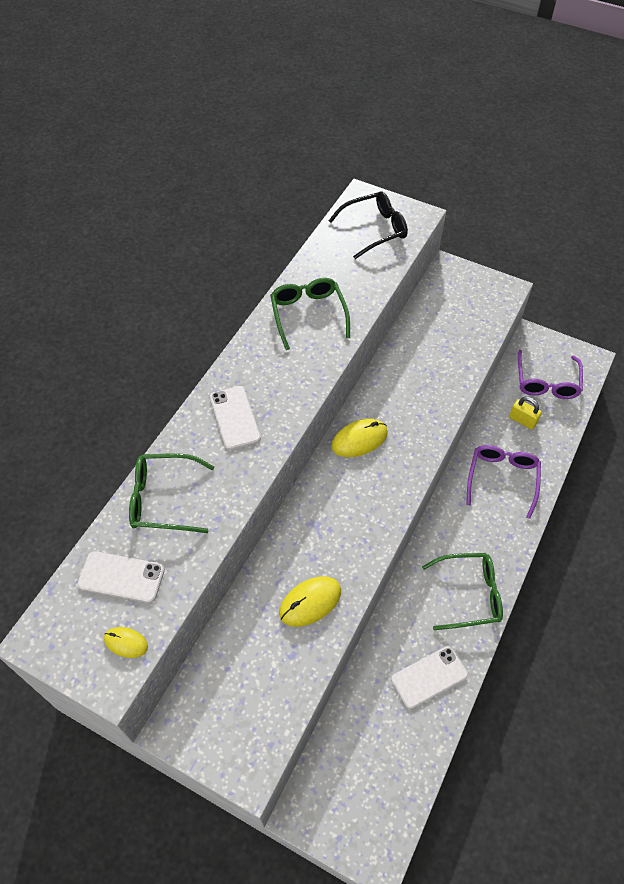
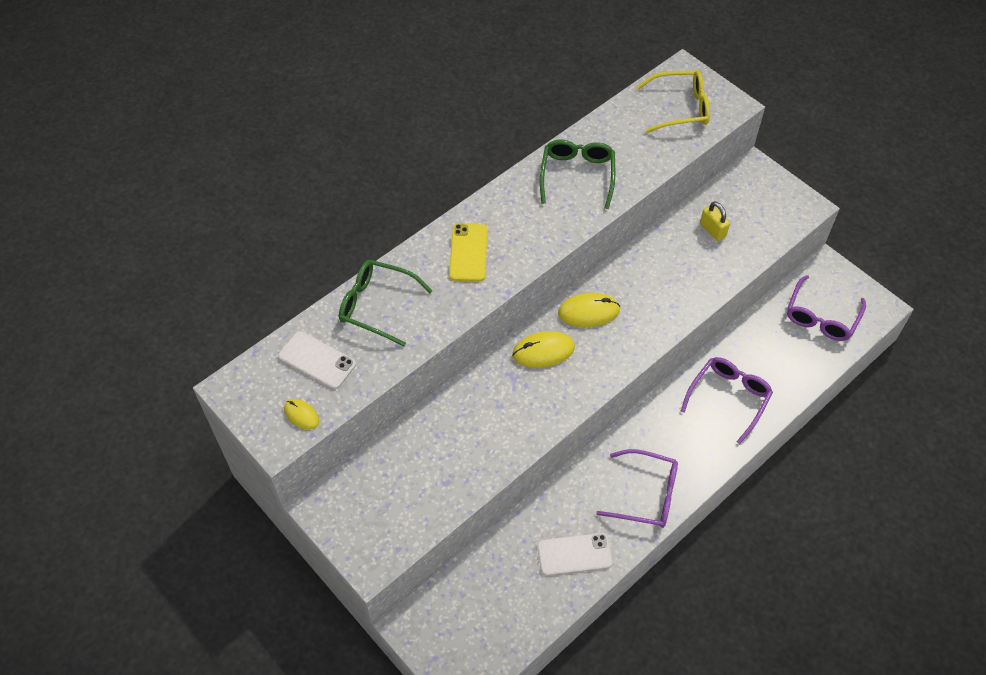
camera: 20 degrees right, 0 degrees up
white phone [210,386,261,450] -> yellow phone [449,224,488,281]
yellow mouse [279,576,341,627] -> yellow mouse moved to [512,331,575,368]
black glasses [328,191,408,259] -> yellow glasses [636,70,710,133]
green glasses [422,553,503,630] -> purple glasses [596,449,678,528]
yellow padlock [509,397,542,430] -> yellow padlock moved to [700,201,730,241]

